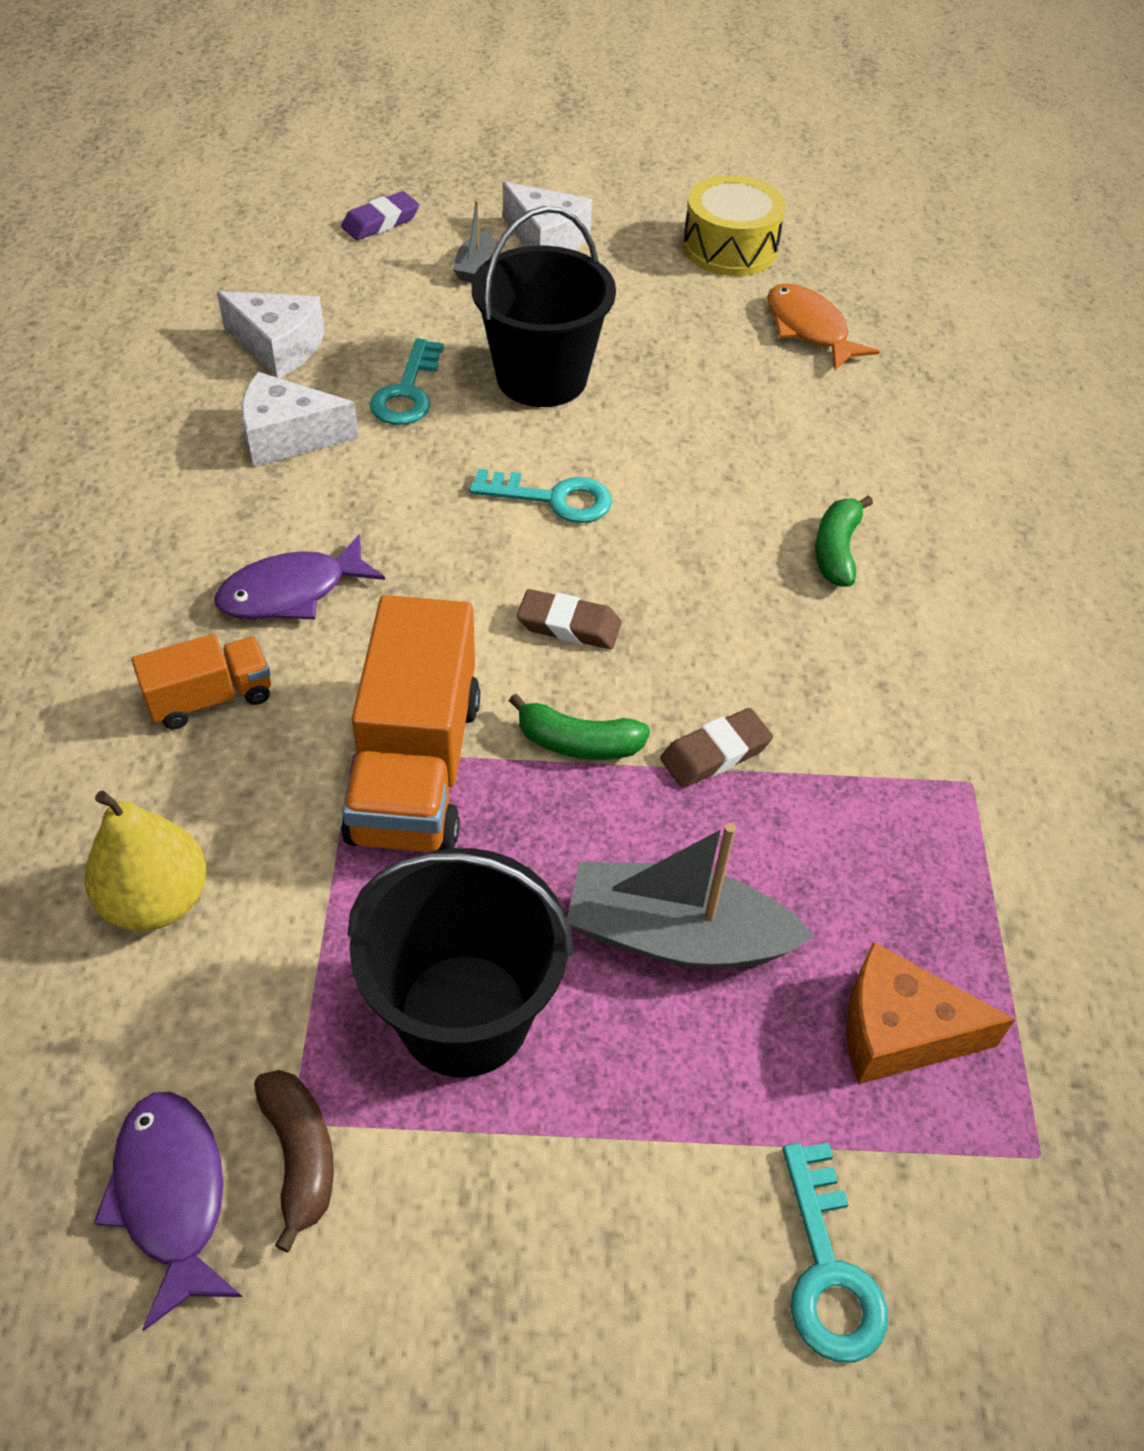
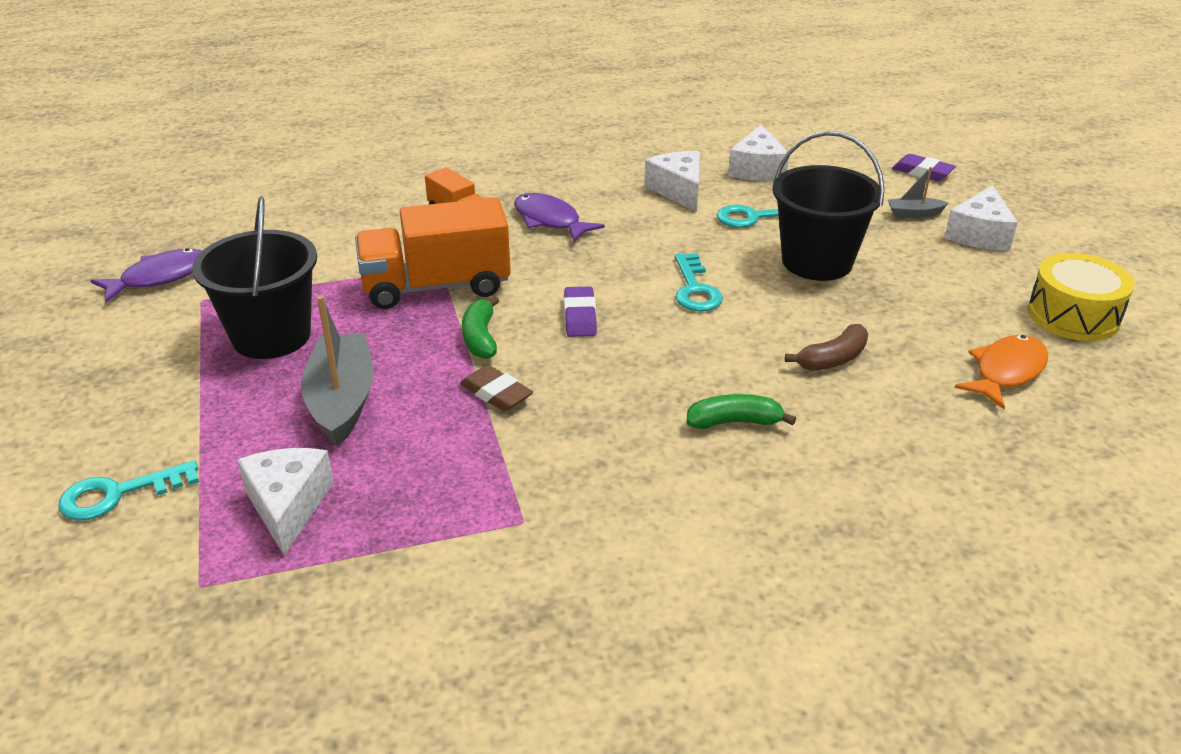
camera: 75 degrees right, 15 degrees down
yellow pear [84,791,206,931] -> none
brown banana [254,1070,334,1252] -> brown banana moved to [785,324,868,371]
brown eraser [517,589,622,649] -> purple eraser [564,286,597,337]
orange cheese [846,942,1016,1084] -> white cheese [237,448,334,556]

